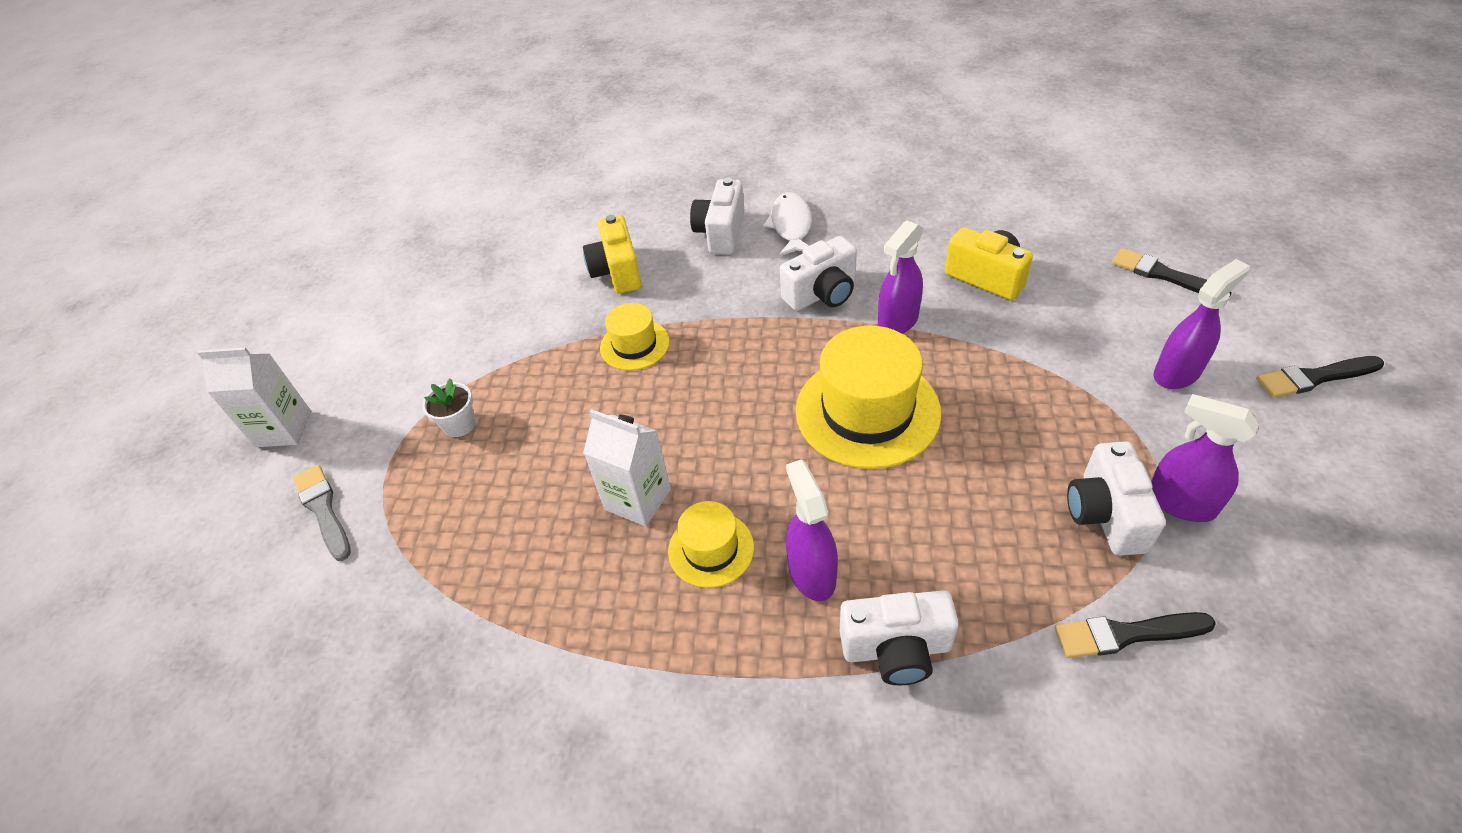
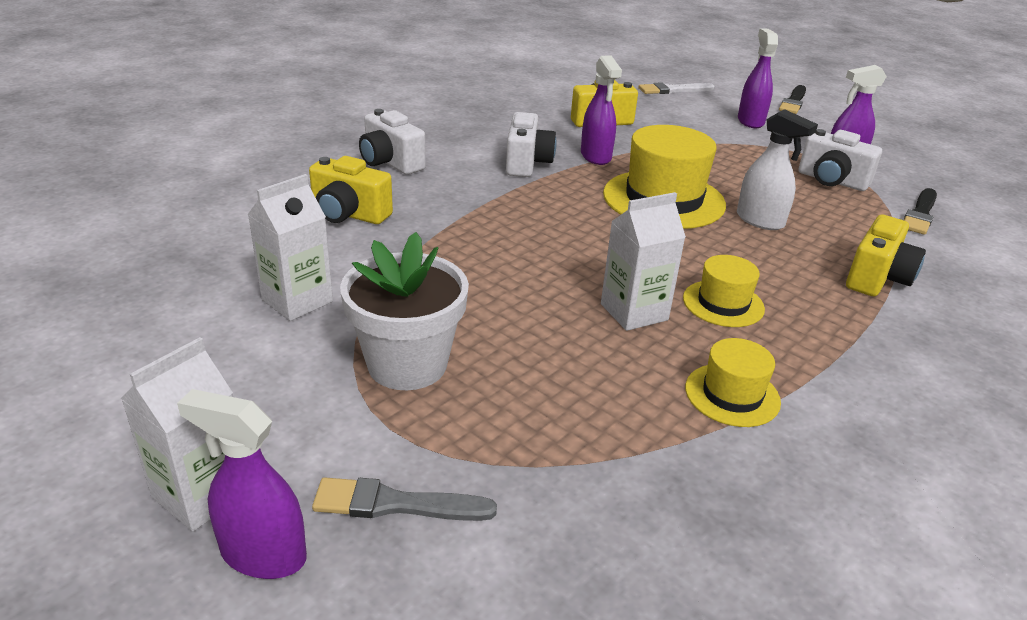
camera: 60 degrees left, 15 degrees down
white flower pot [422,379,475,437] -> white flower pot [340,232,469,390], size x2.02
yellow hat [600,303,670,370] -> yellow hat moved to [685,338,781,427]
white fish [763,192,812,256] -> none
purple spray bottle [786,459,838,601] -> purple spray bottle moved to [177,389,307,579]
white camera [840,590,959,686] -> yellow camera [846,215,926,296]
black brush [1112,248,1232,298] -> white brush [639,82,715,94]
none -> white carton [248,174,333,321]
none -> white spray bottle [737,109,818,230]

